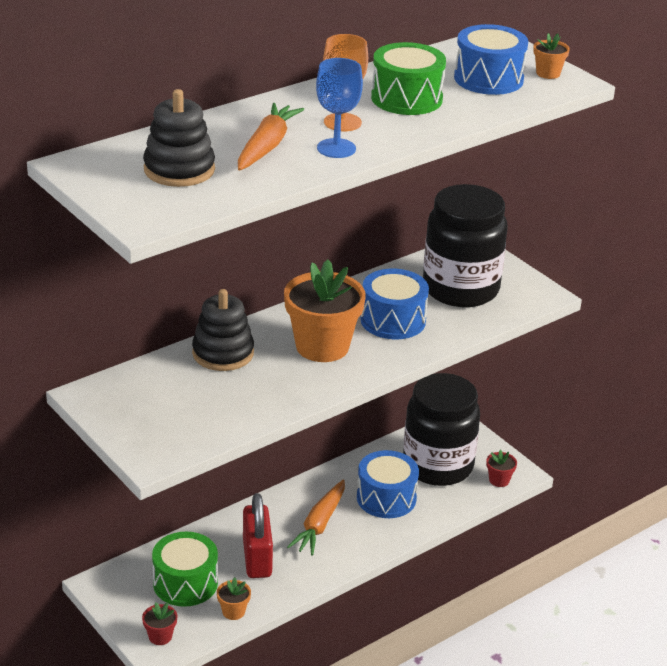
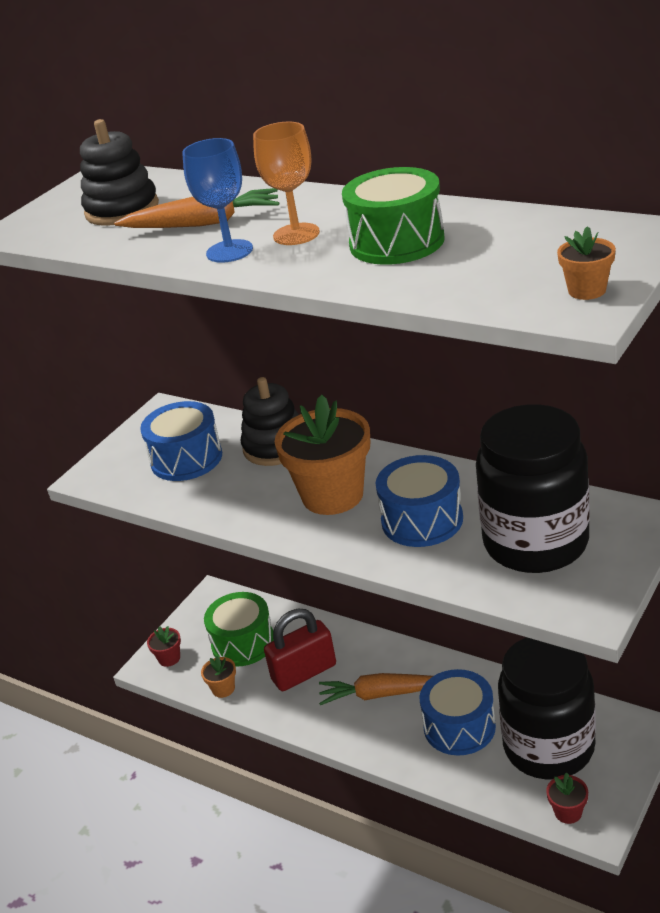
camera: 75 degrees right, 0 degrees up
blue drum [454,24,528,95] -> blue drum moved to [140,401,222,481]

